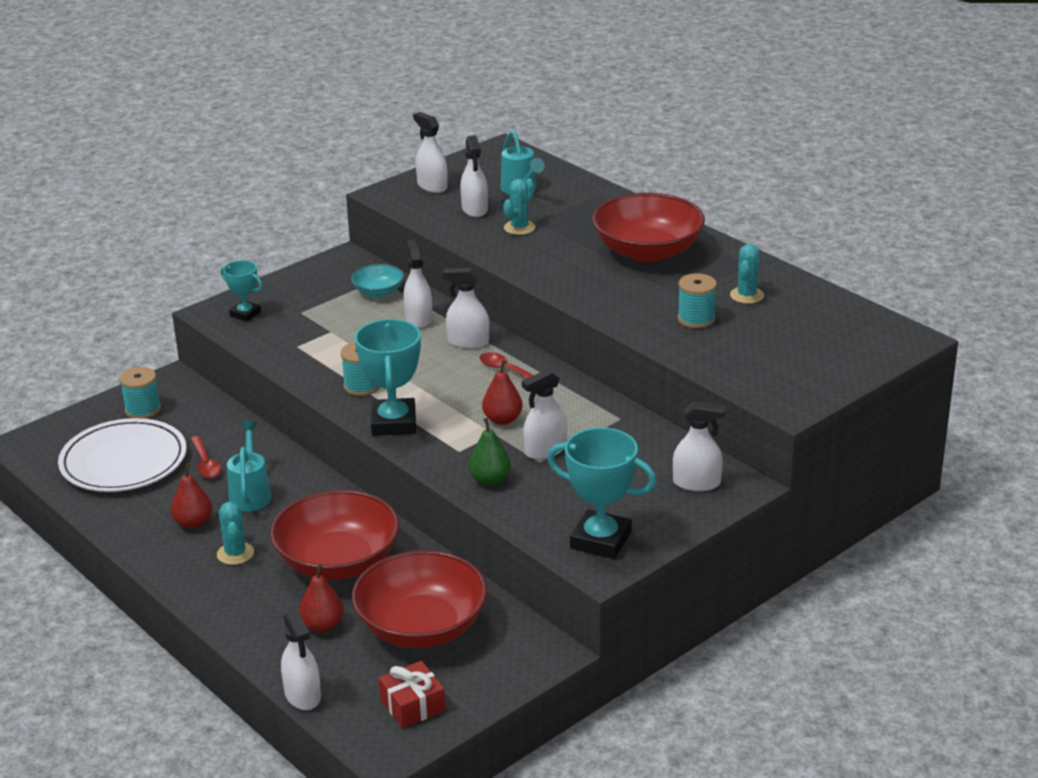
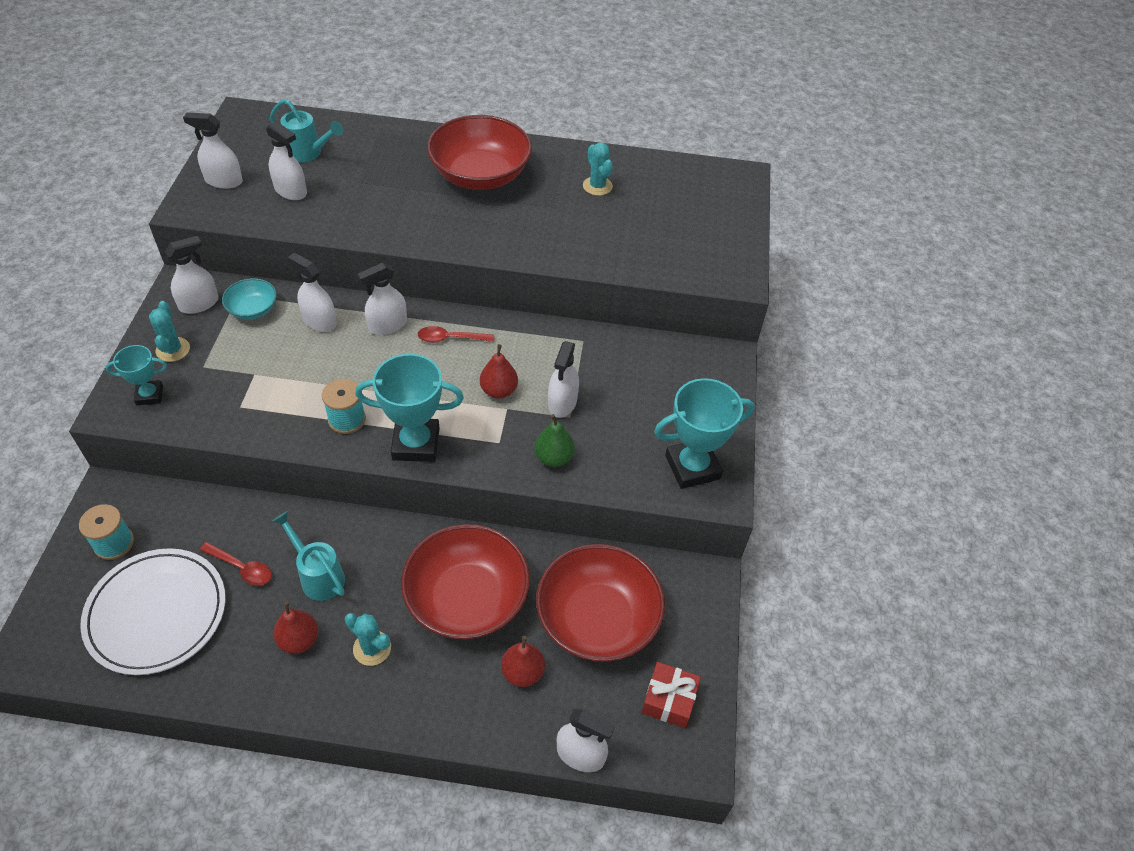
camera: 45 degrees left, 20 degrees up
turquoise trophy [355,319,421,436] -> turquoise trophy turned 45 degrees counterclockwise [355,354,464,462]
turquoise cactus [503,179,535,235] -> turquoise cactus moved to [149,301,190,362]
white spray bottle [673,401,725,491] -> white spray bottle moved to [165,236,219,314]
turquoise spool [678,273,717,328] -> none

